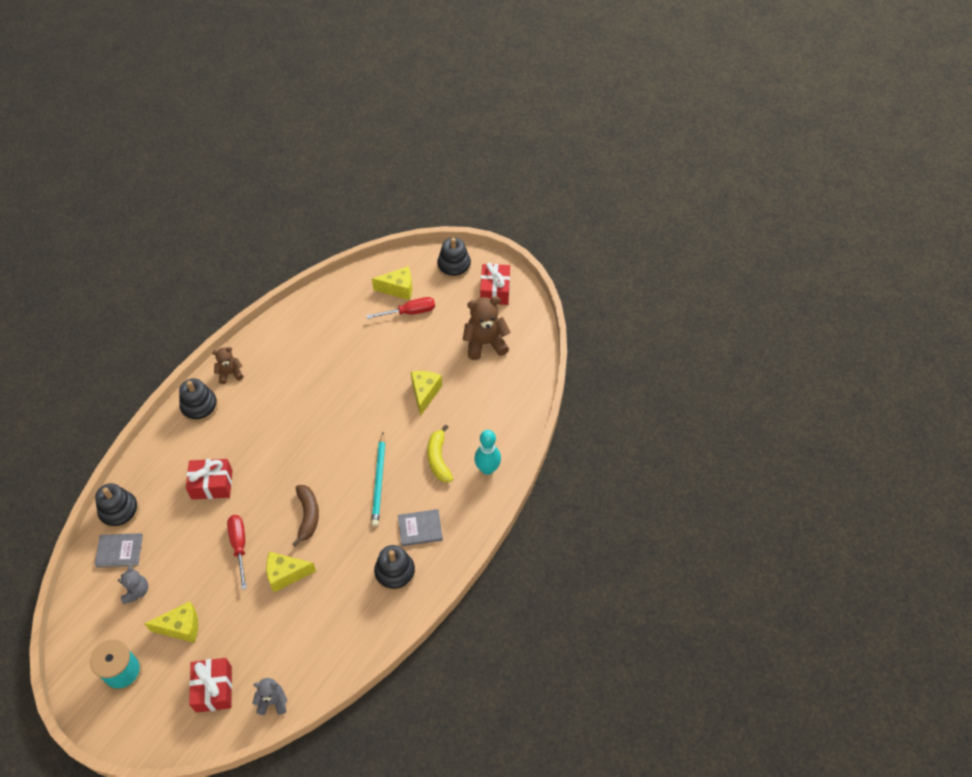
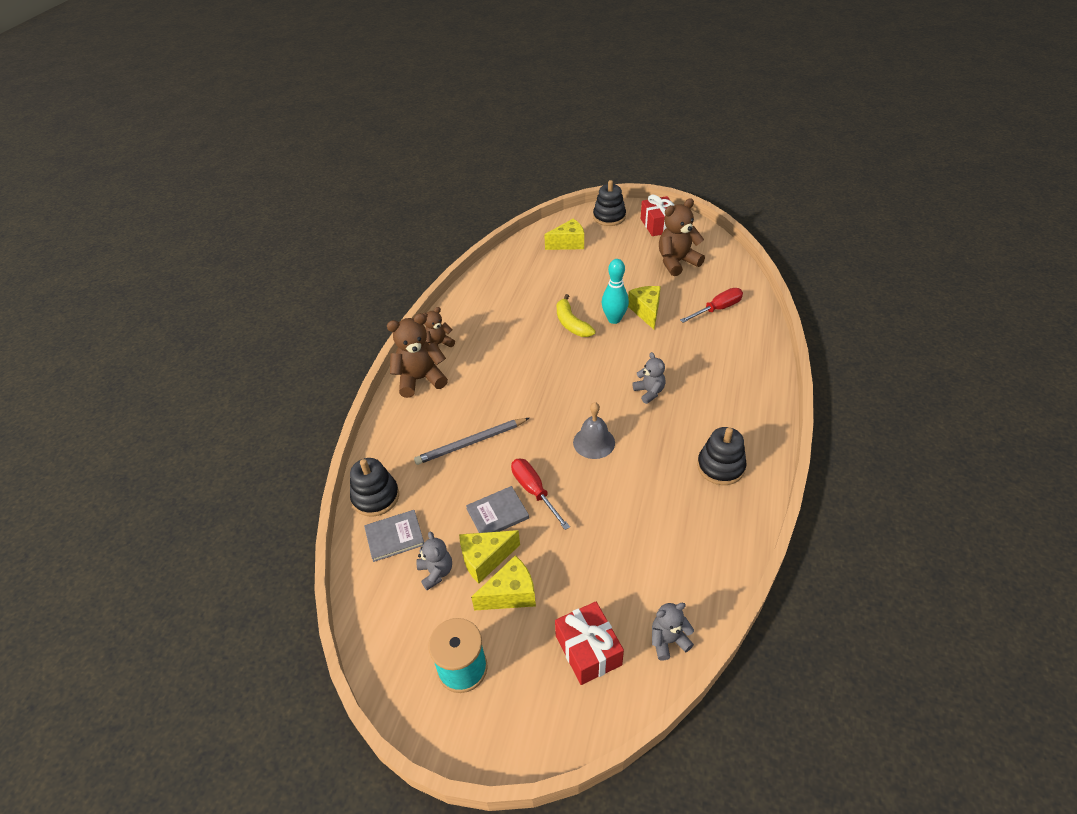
camera: 15 degrees left, 10 degrees down
black stacking toy [179,378,218,422] -> brown teddy bear [387,313,448,398]
red gift [186,459,233,499] -> grey pencil [414,418,529,465]
yellow cheese [266,552,316,592] -> yellow cheese moved to [459,530,520,584]
brown banana [292,485,319,547] -> grey bell [573,402,615,459]
red screwdriver [366,297,435,319] -> red screwdriver moved to [680,288,743,323]
turquoise pencil [371,432,385,527] -> grey teddy bear [633,352,666,404]
grey book [398,509,443,546] -> grey book moved to [466,486,529,533]
yellow banana [427,425,453,482] -> yellow banana moved to [557,294,596,337]
turquoise bowling pin [474,430,501,475] -> turquoise bowling pin moved to [602,259,629,324]

